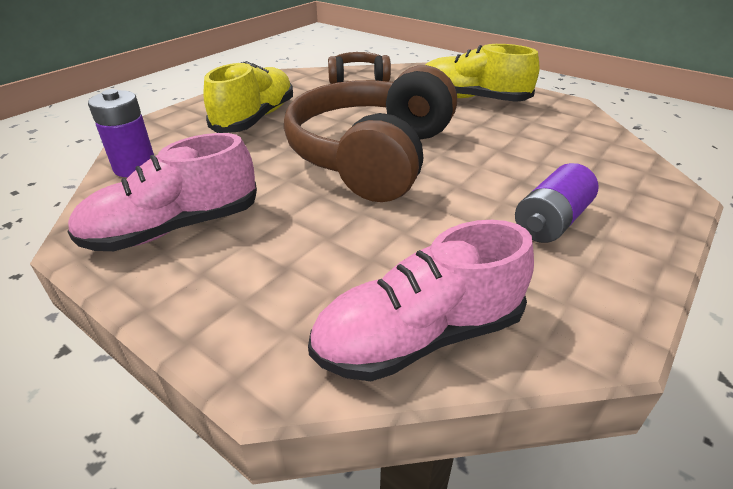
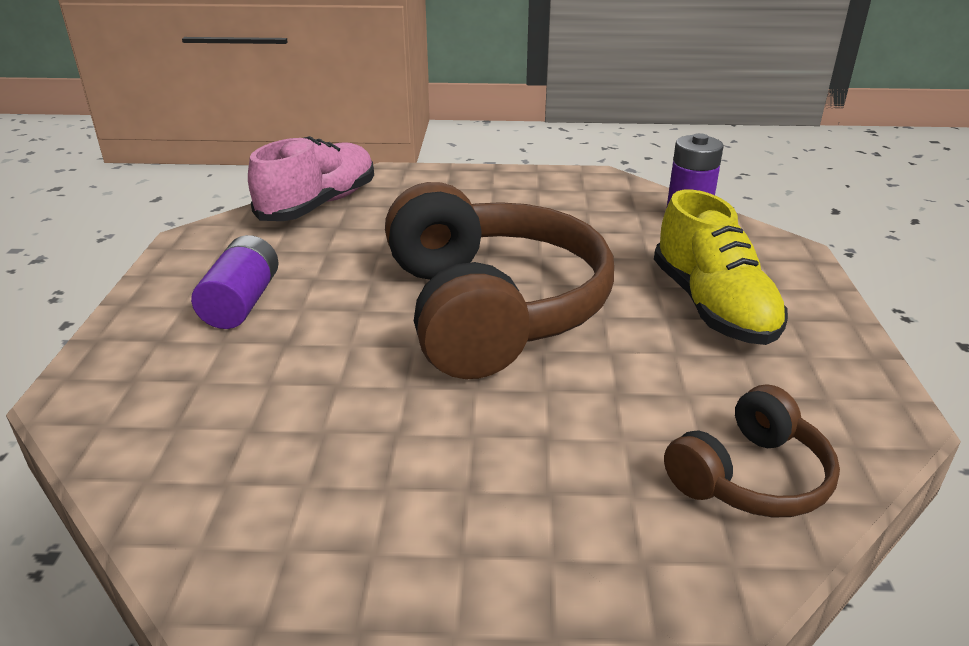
camera: 145 degrees right, 5 degrees down
pink shoe [67,133,257,251] -> none
yellow shoe [426,44,540,102] -> none

